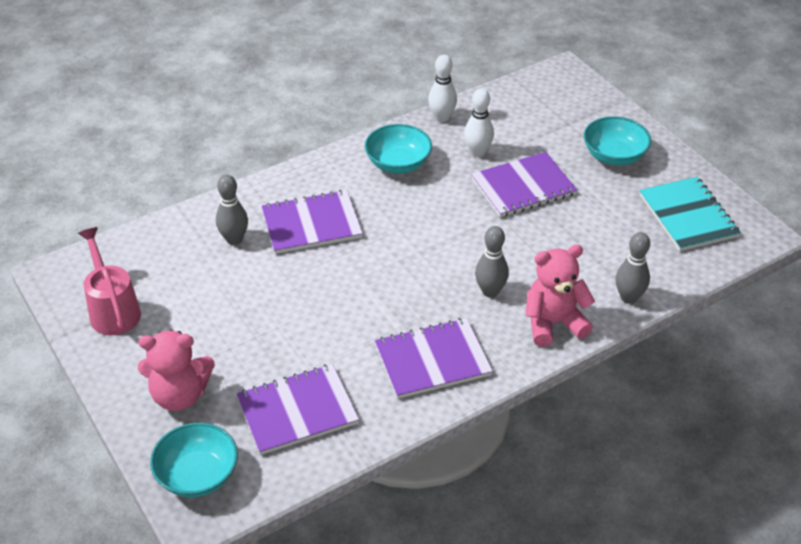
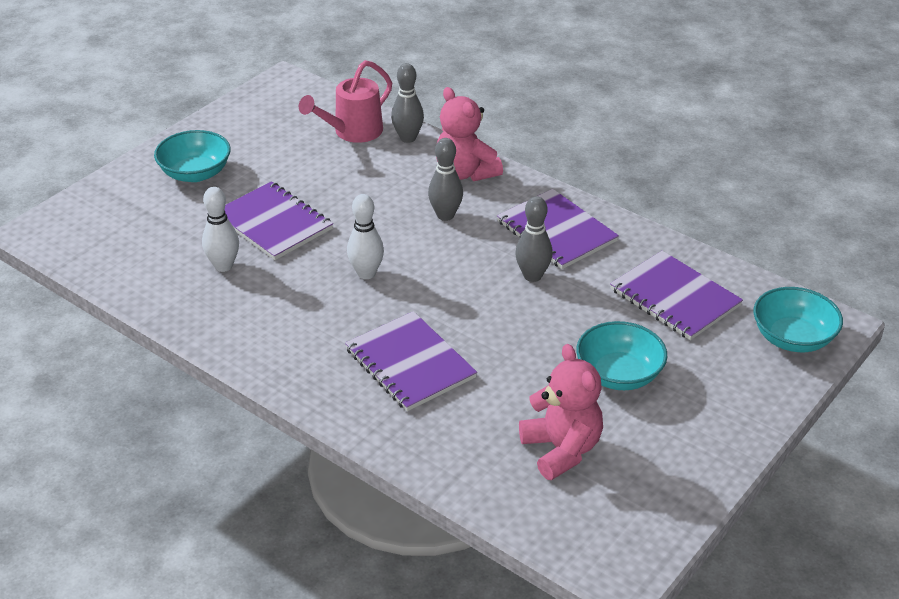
camera: 110 degrees left, 5 degrees down
pink watering can [78,227,141,335] -> pink watering can moved to [299,60,392,143]
pink teddy bear [138,330,215,411] -> pink teddy bear moved to [519,344,603,480]
grey bowling pin [216,174,248,245] -> grey bowling pin moved to [515,196,553,282]
turquoise bowl [365,124,432,174] -> turquoise bowl moved to [576,321,667,390]
white bowling pin [428,54,457,122] -> white bowling pin moved to [347,194,384,279]
turquoise notebook [639,177,741,251] -> none

